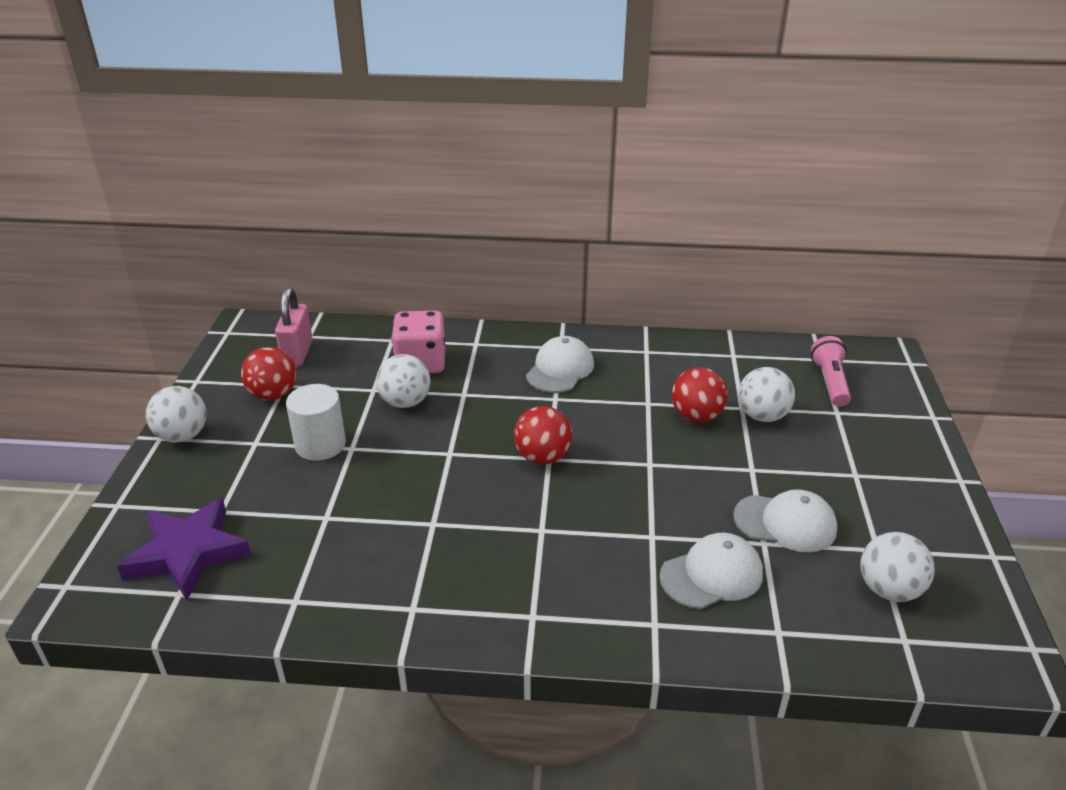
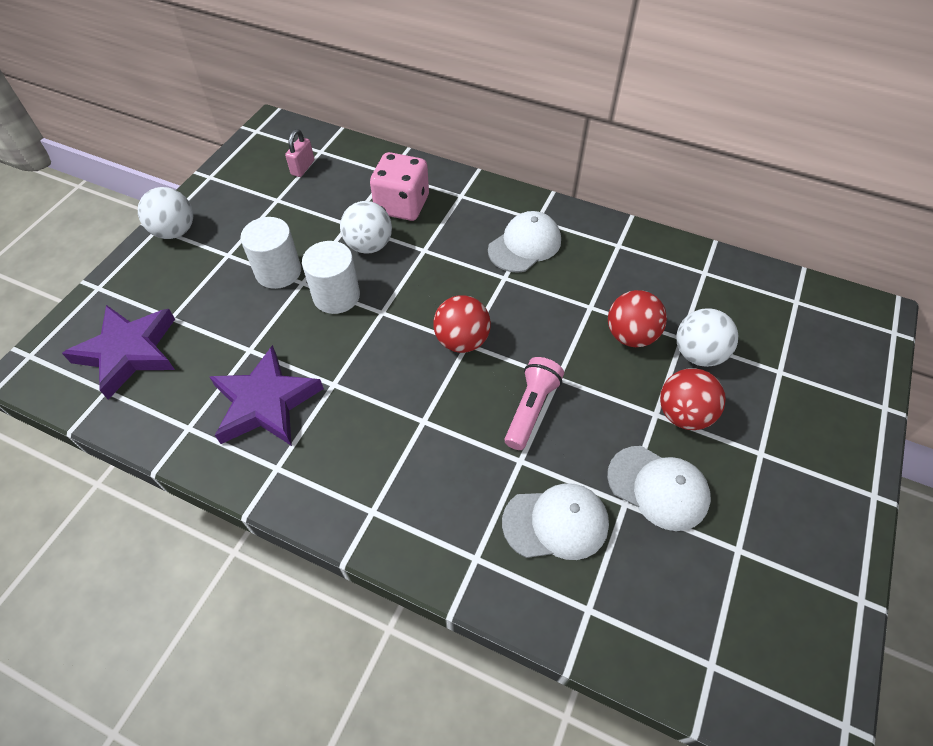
camera: 20 degrees right, 20 degrees up
red ball [241,347,297,400] -> red ball moved to [660,368,726,430]
pink padlock [275,288,313,366] -> pink padlock [285,129,314,177], size x0.64
pink flashlight [811,336,851,407] -> pink flashlight moved to [505,357,564,450]
white ball [860,532,935,602] -> none
none -> purple star [210,345,324,446]
none -> white cylinder [302,241,360,314]

